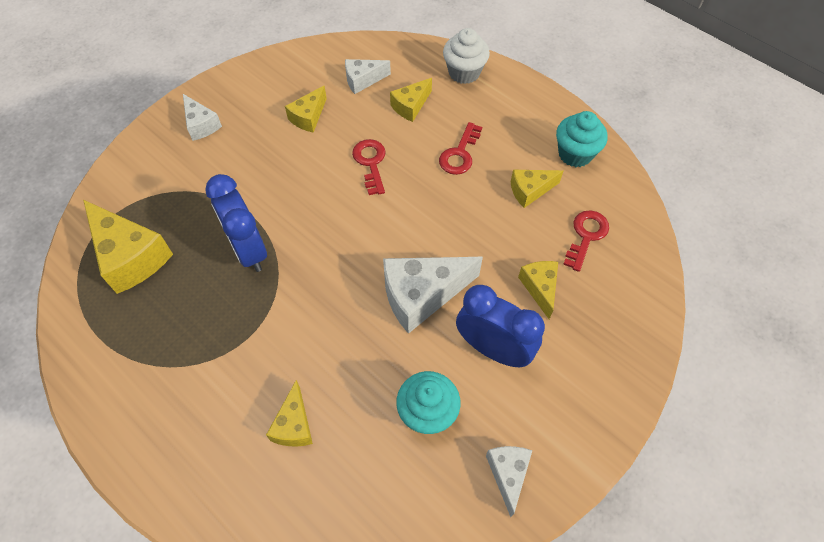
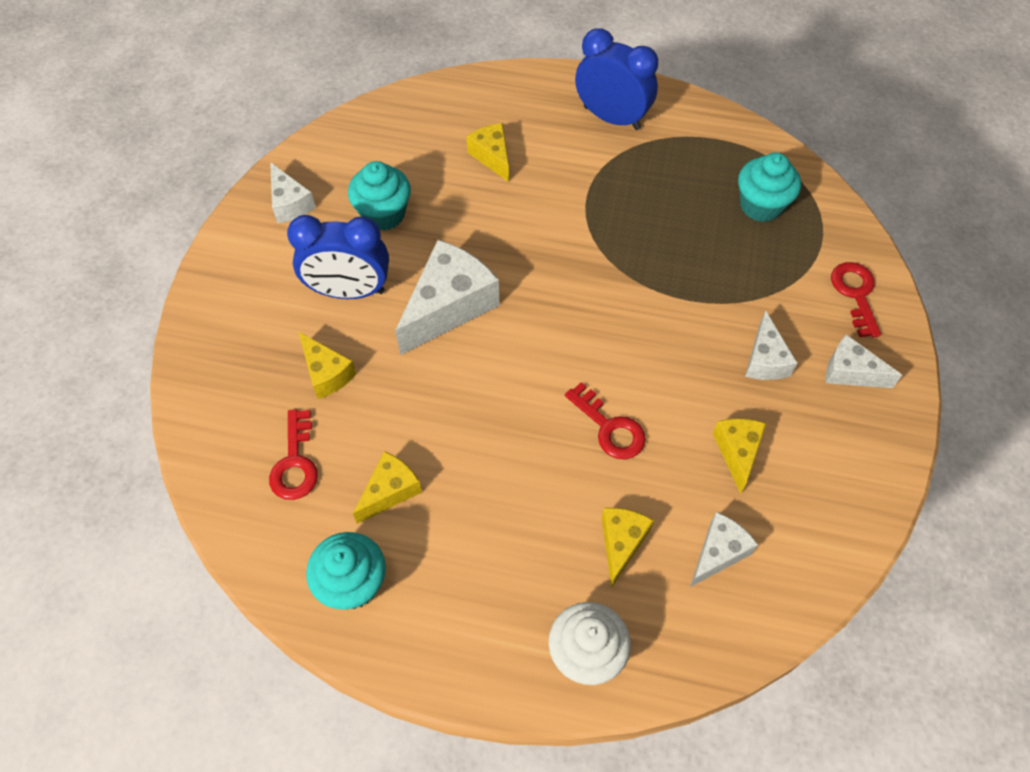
camera: 150 degrees right, 0 degrees up
yellow cheese [83,200,173,294] -> turquoise cupcake [738,153,801,222]
blue clock [205,174,267,272] -> blue clock moved to [575,28,658,130]
red key [439,122,482,175] -> red key moved to [831,262,881,337]
none -> white cheese [745,310,797,380]

